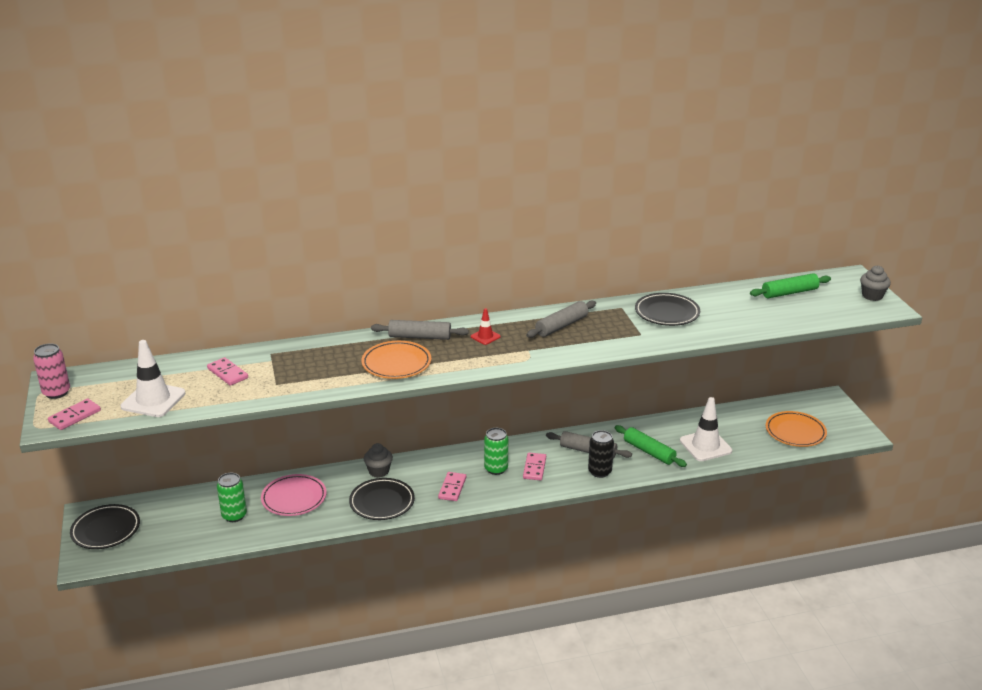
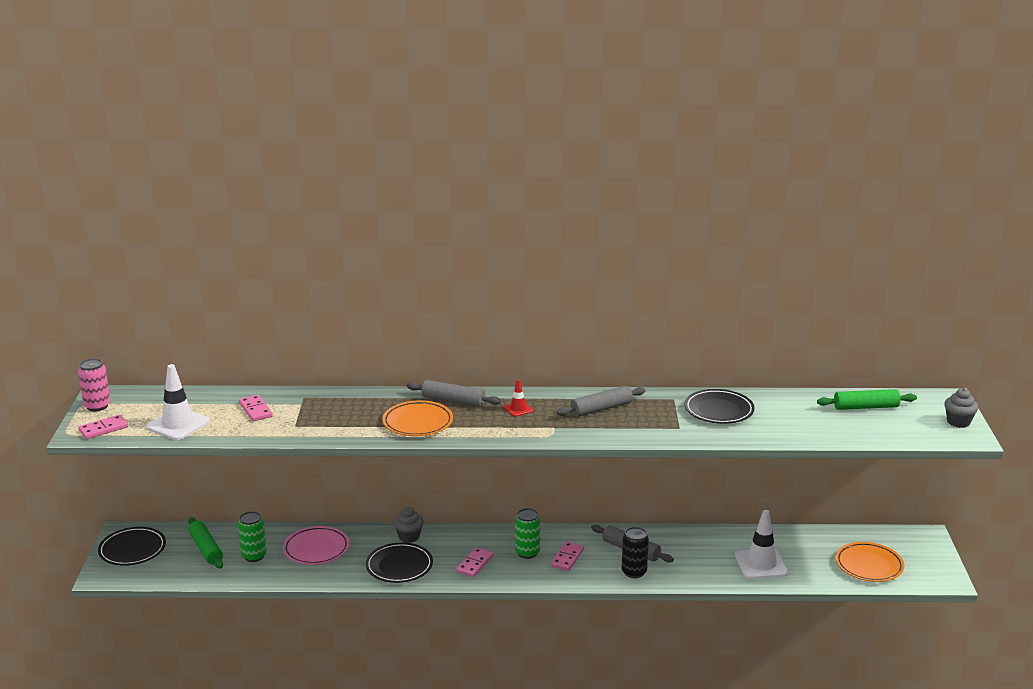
camera: 15 degrees right, 5 degrees down
green rolling pin [615,425,687,467] -> green rolling pin moved to [188,517,223,569]

